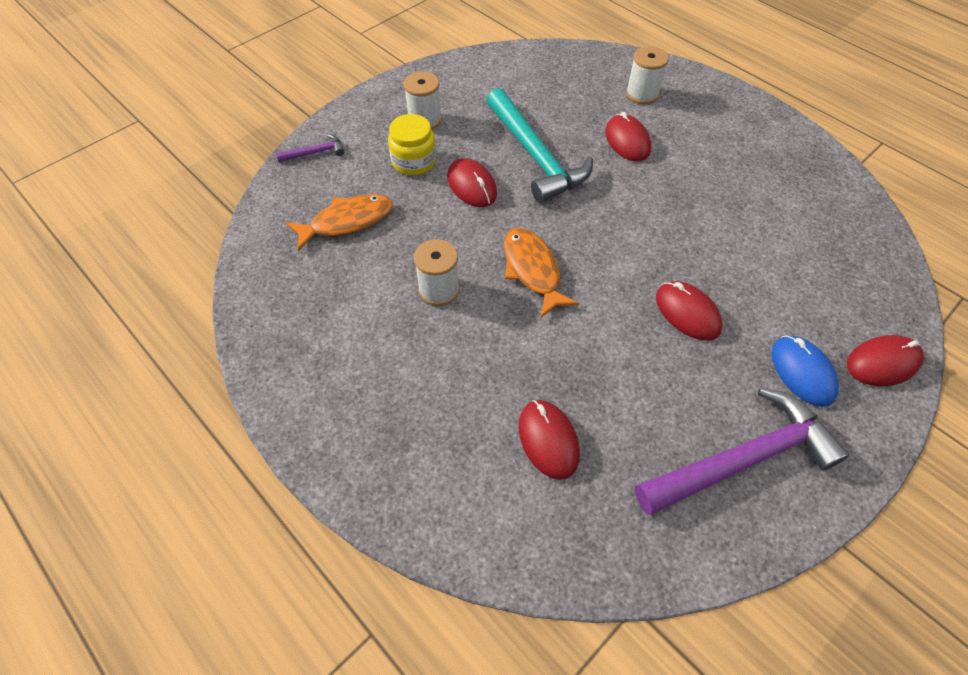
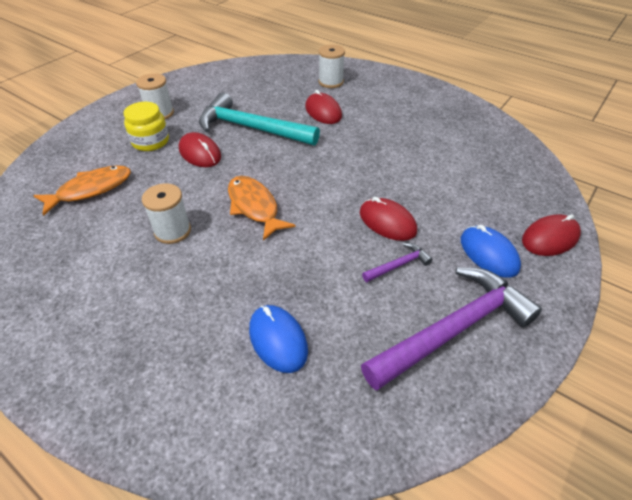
camera: 10 degrees left, 10 degrees down
purple hammer [276,134,344,162] -> purple hammer moved to [362,243,433,282]
turquoise hammer [486,88,593,203] -> turquoise hammer turned 150 degrees clockwise [199,93,320,145]
red mouse [518,400,580,480] -> blue mouse [249,305,308,373]

